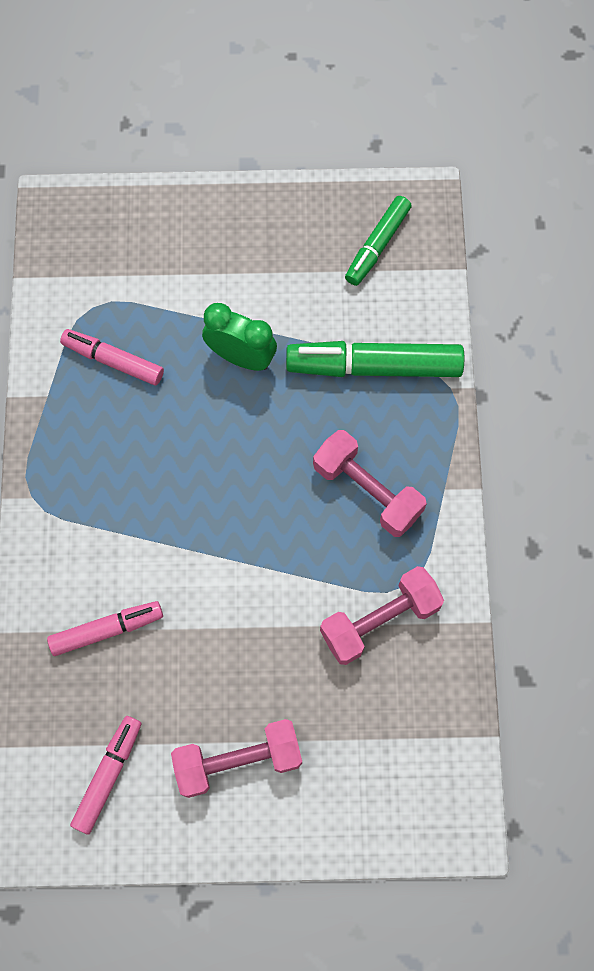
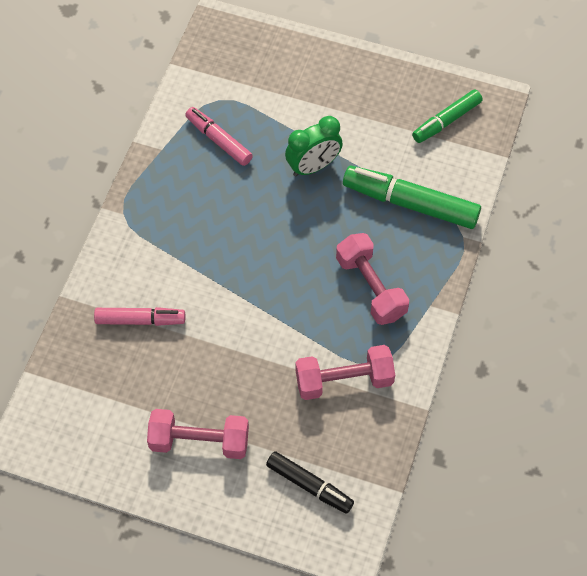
camera: 20 degrees right, 10 degrees down
pink marker [70,716,141,835] -> none
green clock [202,303,277,371] -> green clock turned 105 degrees clockwise [285,116,343,177]
none -> black marker [266,451,354,514]

